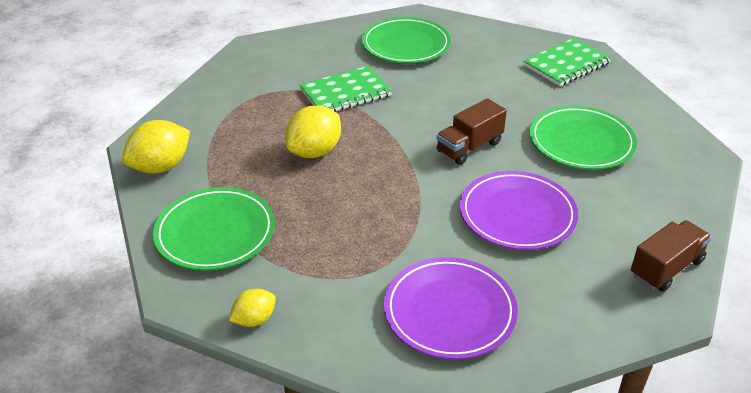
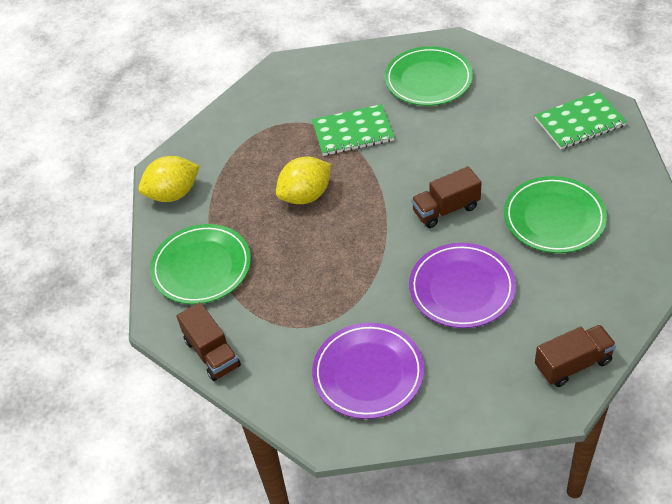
camera: 20 degrees right, 10 degrees up
yellow lemon [229,289,276,327] -> brown truck [176,302,241,381]

